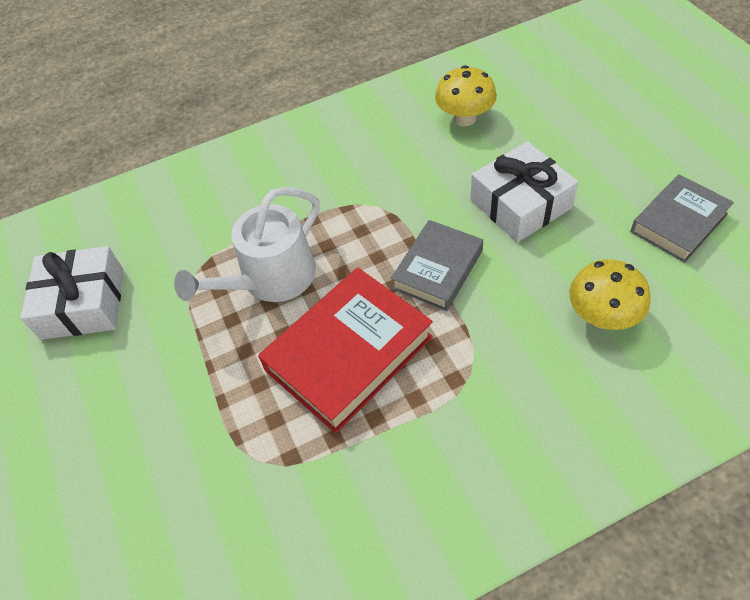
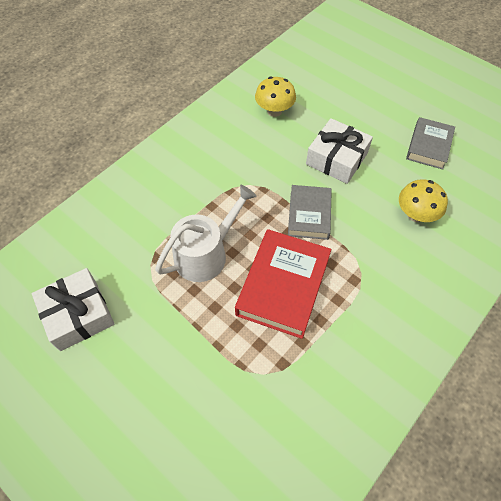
camera: 30 degrees left, 5 degrees up
white watering can [174,187,320,302] -> white watering can turned 150 degrees counterclockwise [155,185,257,282]

